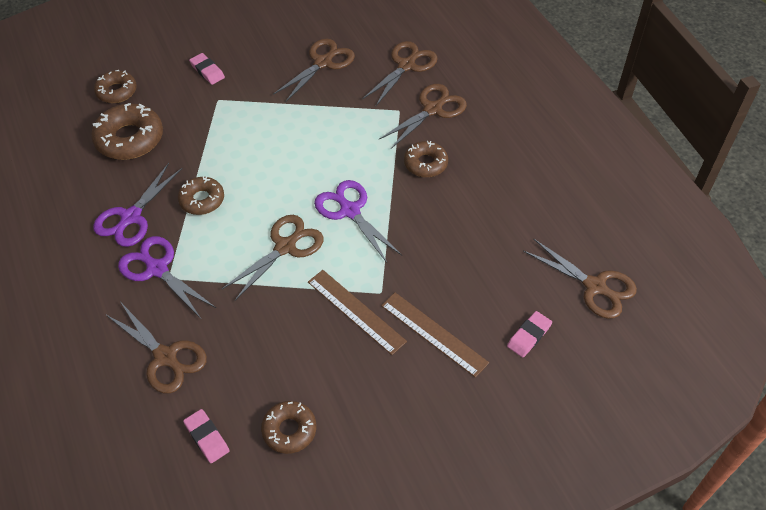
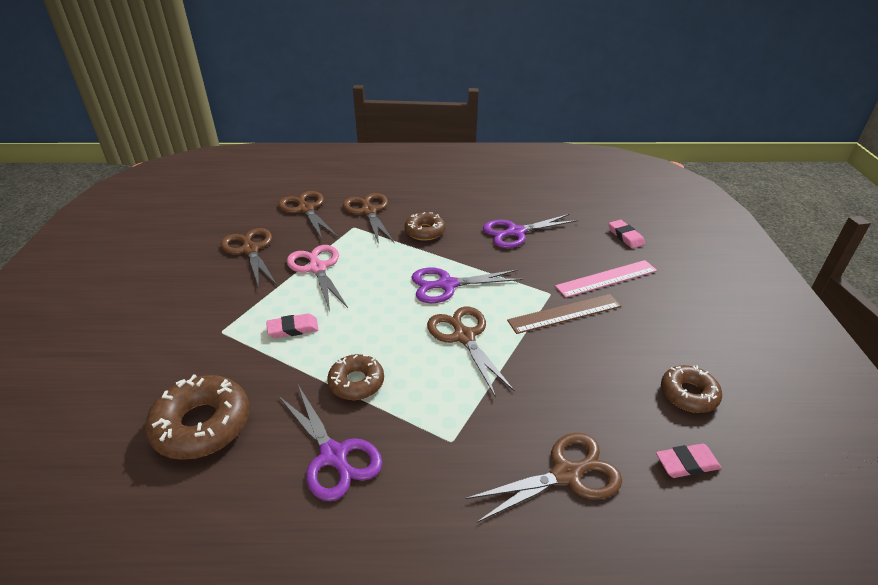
camera: 65 degrees left, 15 degrees down
brown donut [94,70,137,103] -> none
purple scissors [118,236,216,319] -> purple scissors moved to [483,214,578,248]
pink eraser [189,53,225,85] -> pink eraser moved to [266,313,319,338]
brown ruler [381,292,489,378] -> pink ruler [555,260,657,298]
brown scissors [523,238,637,319] -> none
none -> pink scissors [287,245,348,311]

